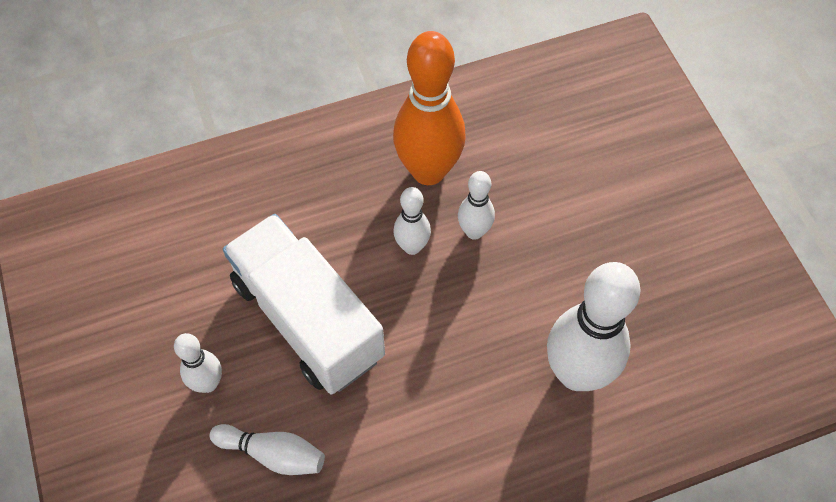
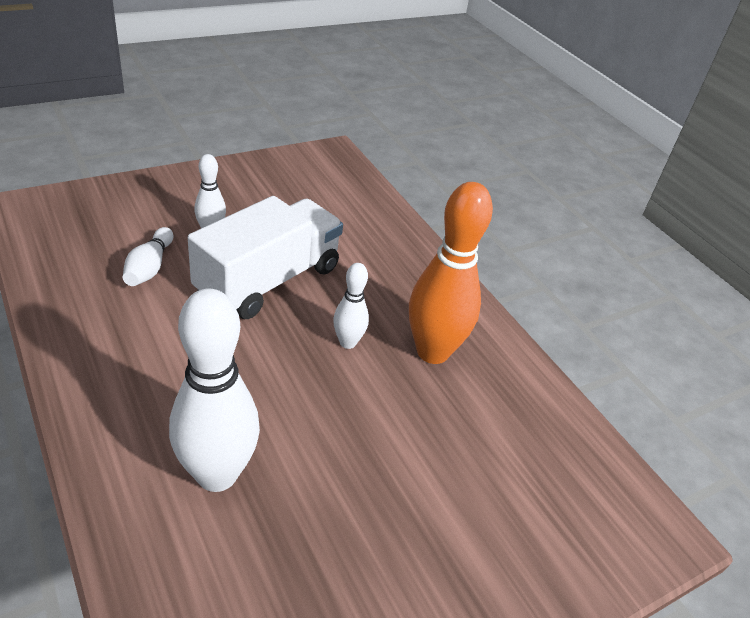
camera: 75 degrees right, 20 degrees down
white bowling pin [458,171,495,240] -> none

